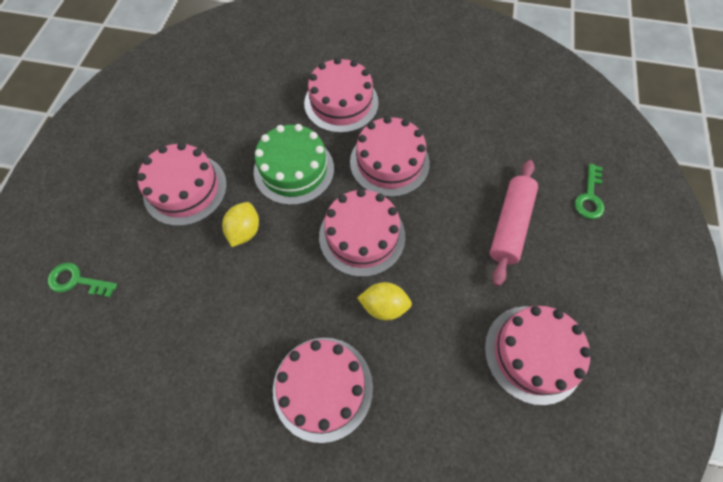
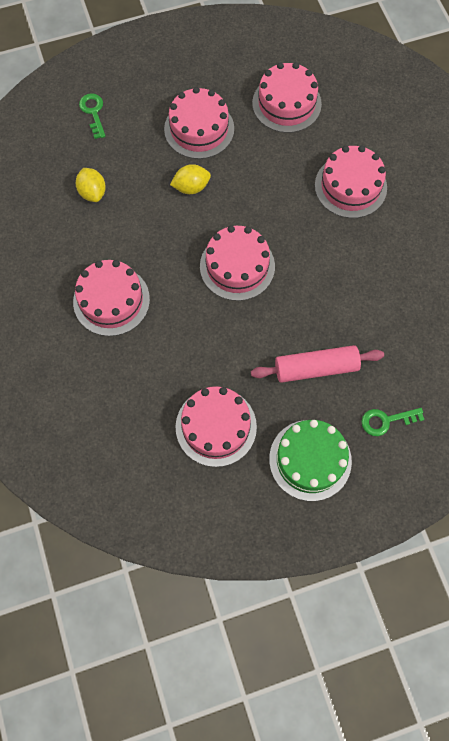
camera: 60 degrees right, 5 degrees up
green cake [254,124,334,205] -> green cake moved to [269,420,352,501]
pink cake [350,116,430,197] -> pink cake moved to [252,62,322,133]
yellow lemon [357,282,412,320] -> yellow lemon moved to [76,168,106,202]

